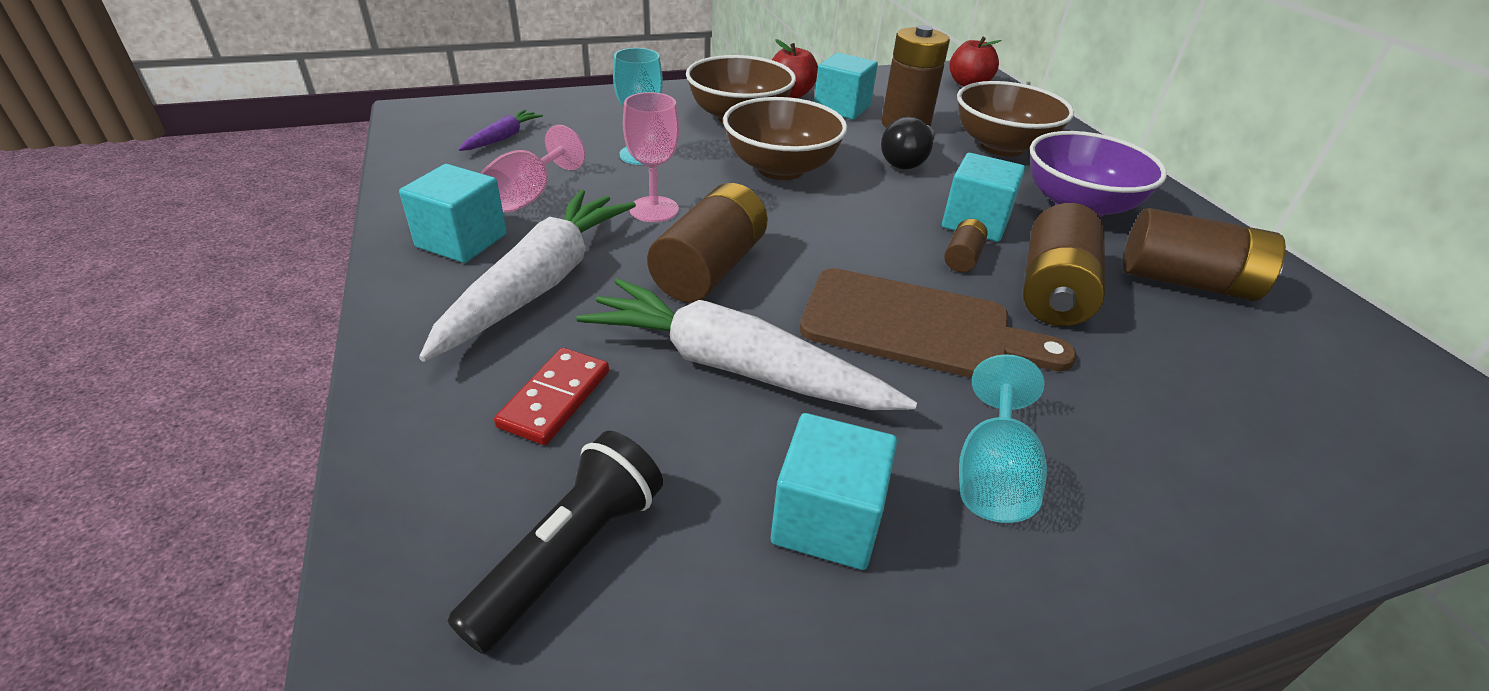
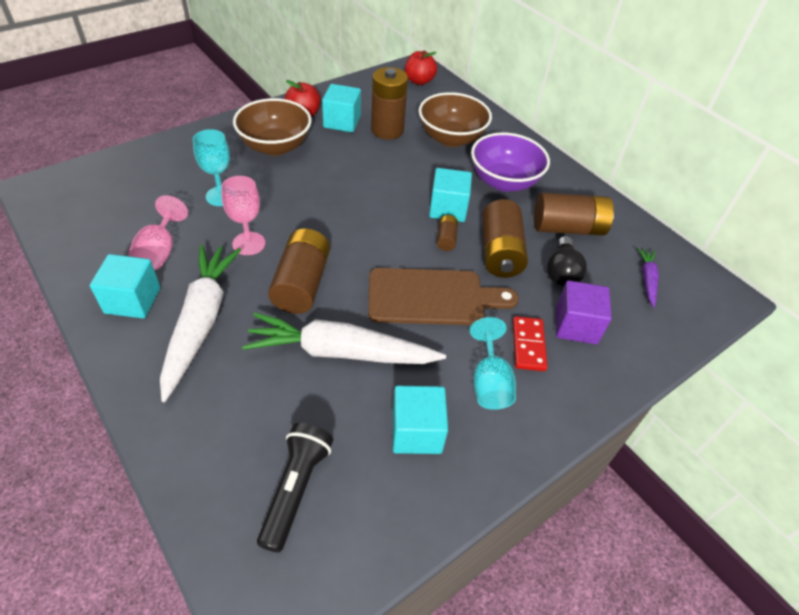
camera: 20 degrees left, 10 degrees up
purple carrot [459,110,543,151] -> purple carrot moved to [637,248,659,307]
red domino [494,348,609,445] -> red domino moved to [513,316,548,371]
brown bowl [723,97,847,180] -> none
black light bulb [881,117,935,170] -> black light bulb moved to [547,236,587,286]
none -> purple cube [556,280,612,344]

